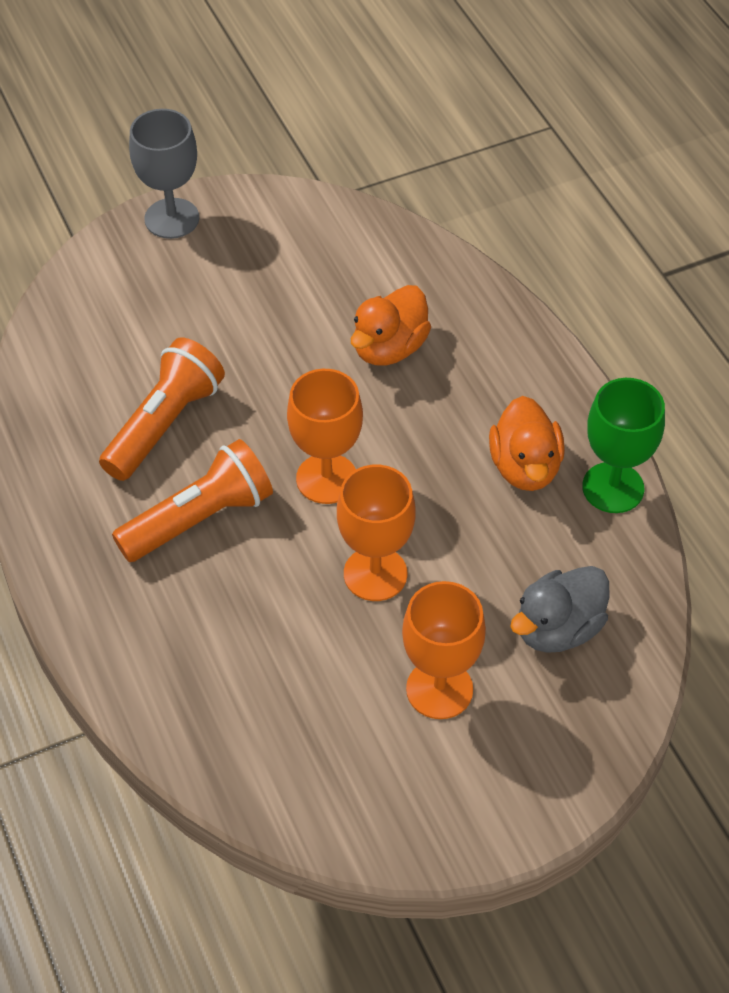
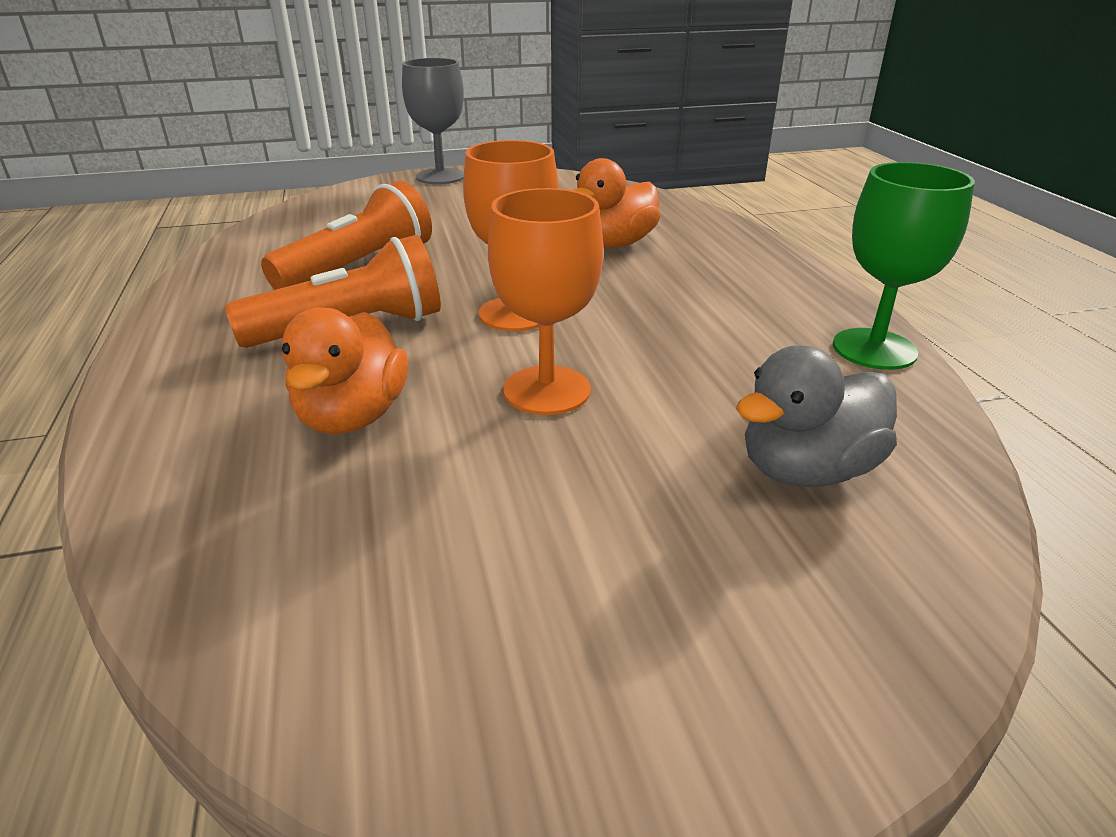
camera: 10 degrees right, 20 degrees down
orange goblet [402,581,486,719] -> none
orange duck [489,396,565,491] -> orange duck moved to [282,307,408,434]

